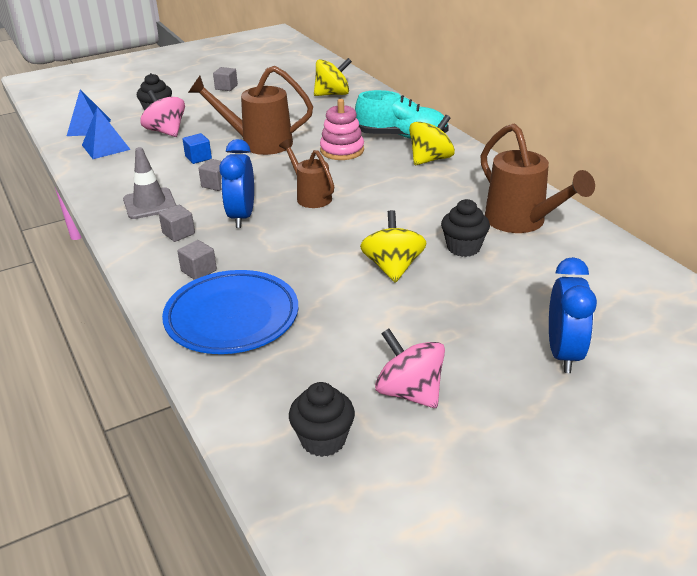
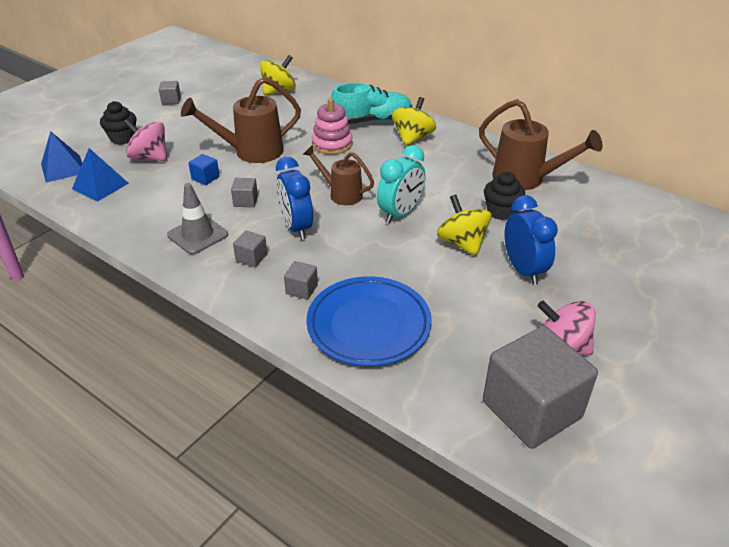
camera: 25 degrees left, 5 degrees up
black cupcake [289,382,355,457] -> grey cube [483,326,598,449]
blue clock [549,257,597,373] -> blue clock moved to [505,195,558,285]
none -> turquoise clock [377,145,425,224]

